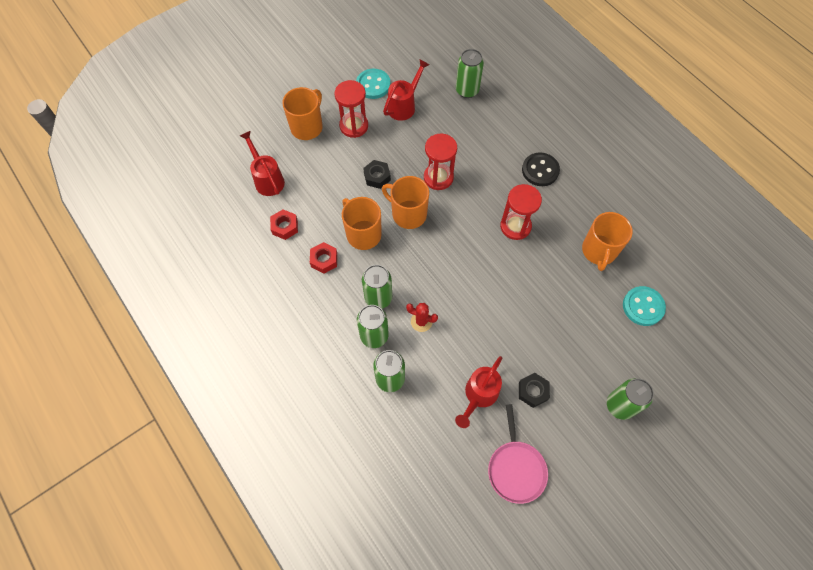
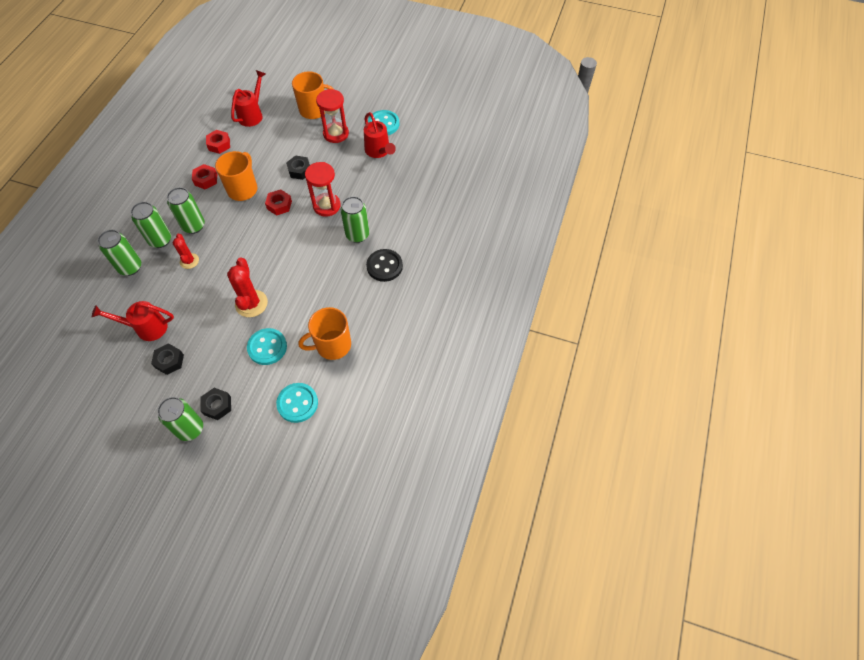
camera: 55 degrees right, 5 degrees down
orange mug [382,176,429,229] -> red nut [265,189,292,215]
red watering can [383,59,430,121] -> red watering can turned 60 degrees clockwise [364,112,396,158]
green can [456,49,484,98] -> green can moved to [341,196,369,243]
pink pan [488,404,548,504] -> none
red hourglass [500,184,542,240] -> none
none -> black nut [201,388,231,420]
none -> red cactus [227,258,268,317]
none -> turquoise button [247,328,287,365]

